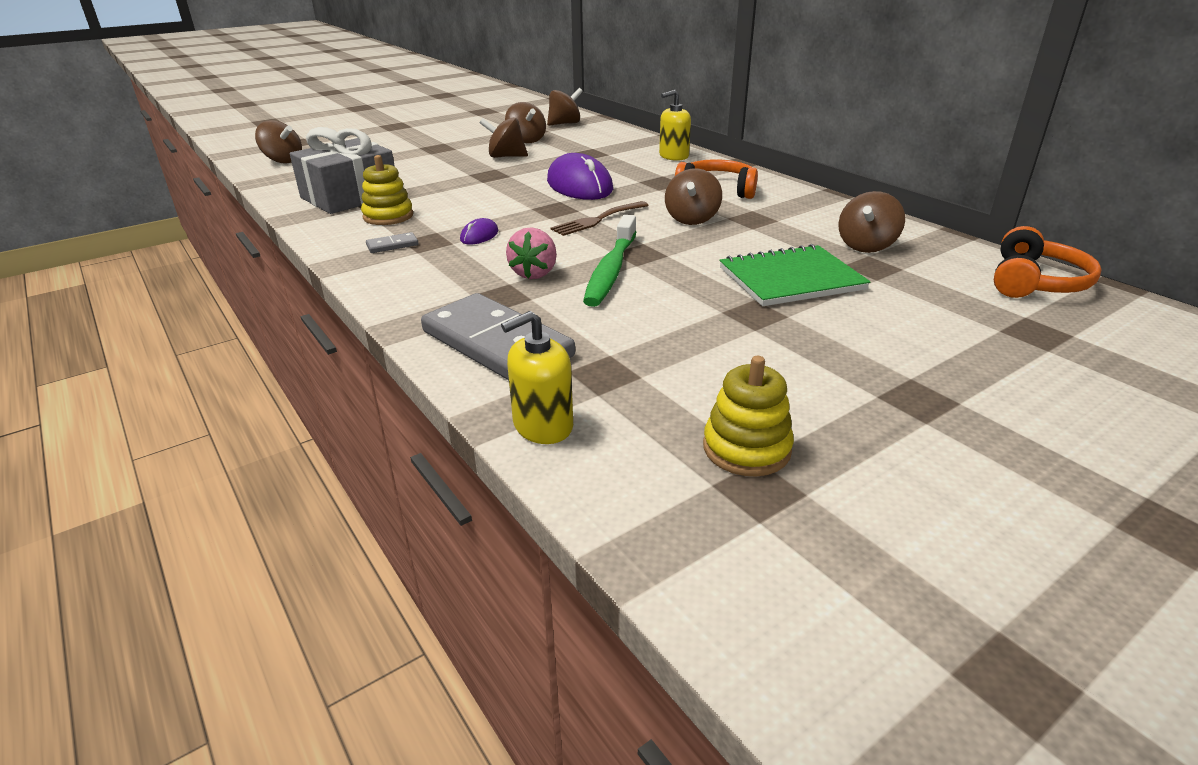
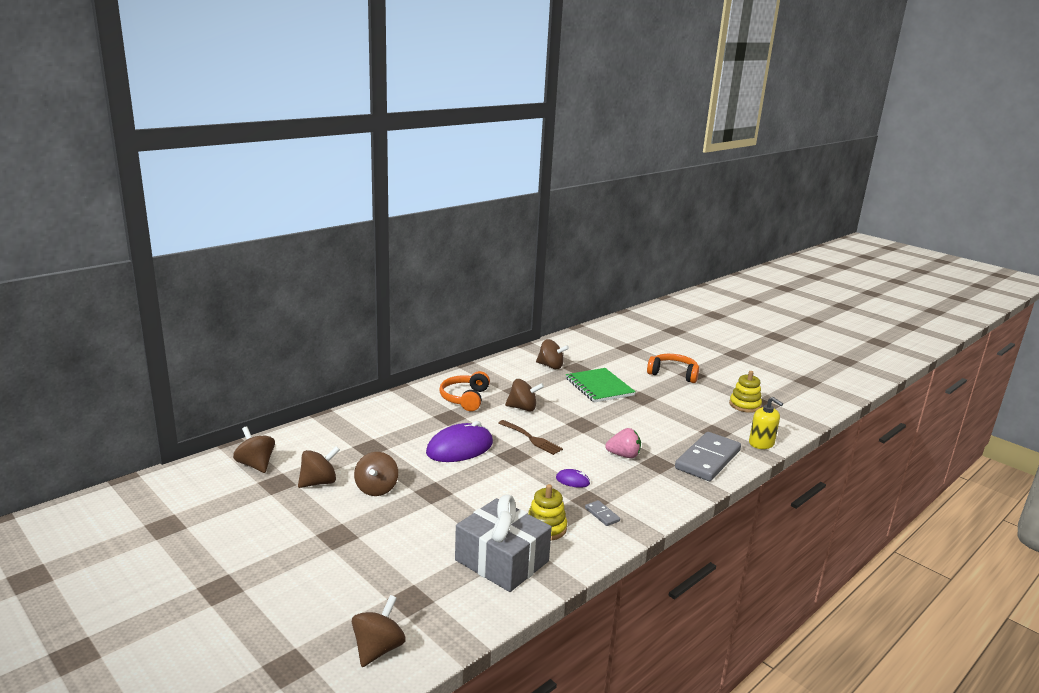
camera: 100 degrees left, 10 degrees down
green toothbrush [583,215,636,307] -> none
yellow soap dispenser [659,90,691,161] -> none
orange headphones [994,226,1102,298] -> orange headphones moved to [647,354,699,383]

